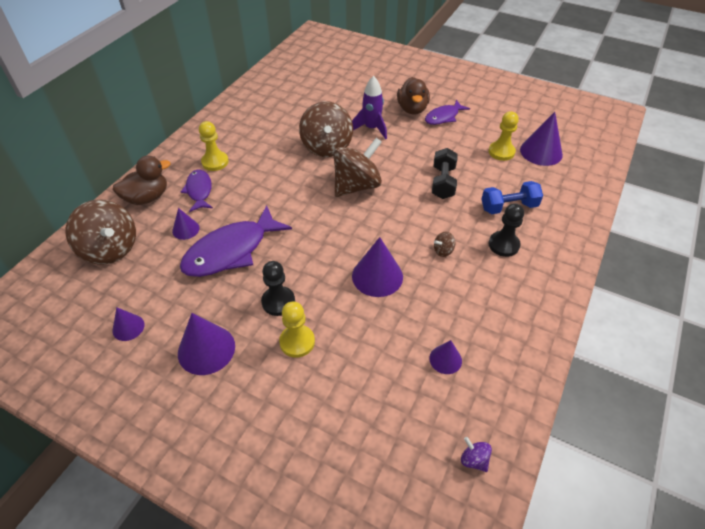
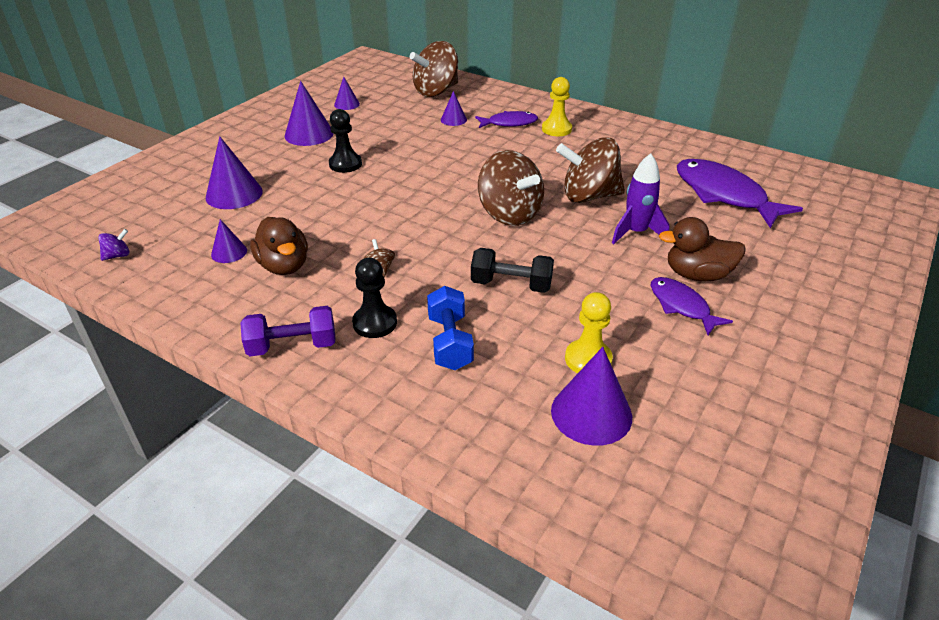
camera: 95 degrees right, 10 degrees down
brown duck [113,156,170,205] -> brown duck moved to [250,217,308,275]
purple fish [180,205,292,277] -> purple fish moved to [677,159,803,228]
yellow pawn [279,302,315,358] -> none
purple cone [352,237,403,297] -> purple cone moved to [206,136,263,209]
none -> purple dumbbell [240,306,336,356]

